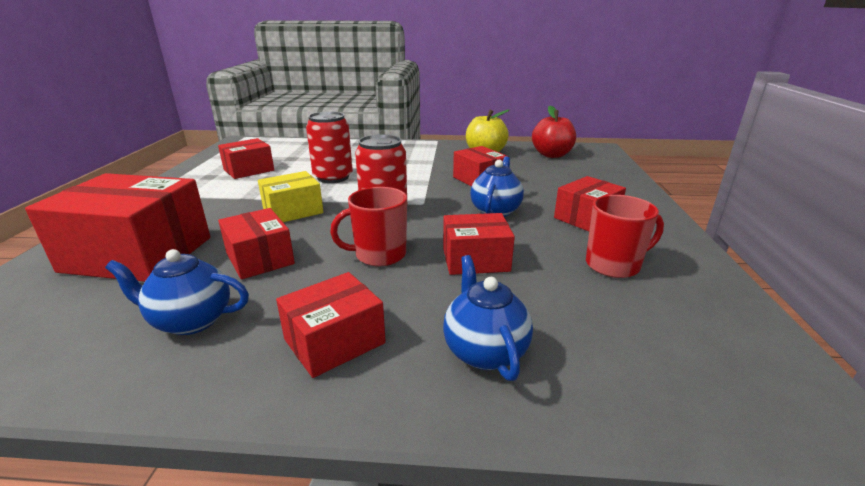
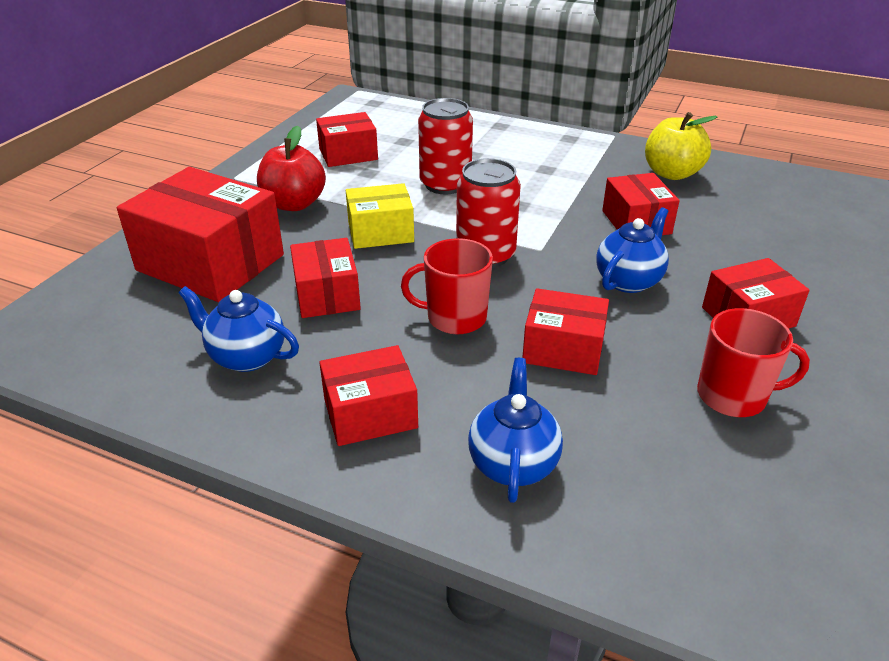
camera: 20 degrees right, 10 degrees up
red apple [532,105,576,158] -> red apple moved to [257,126,326,211]

